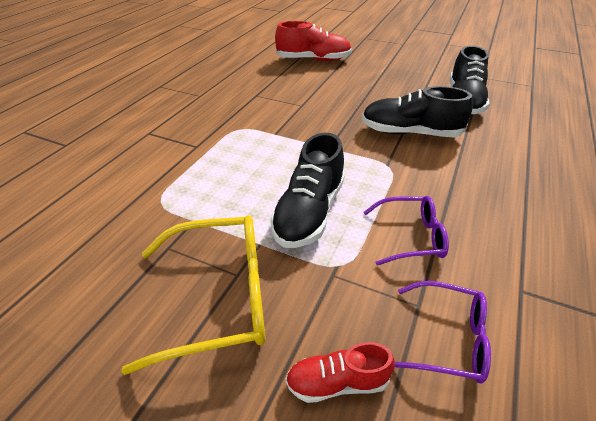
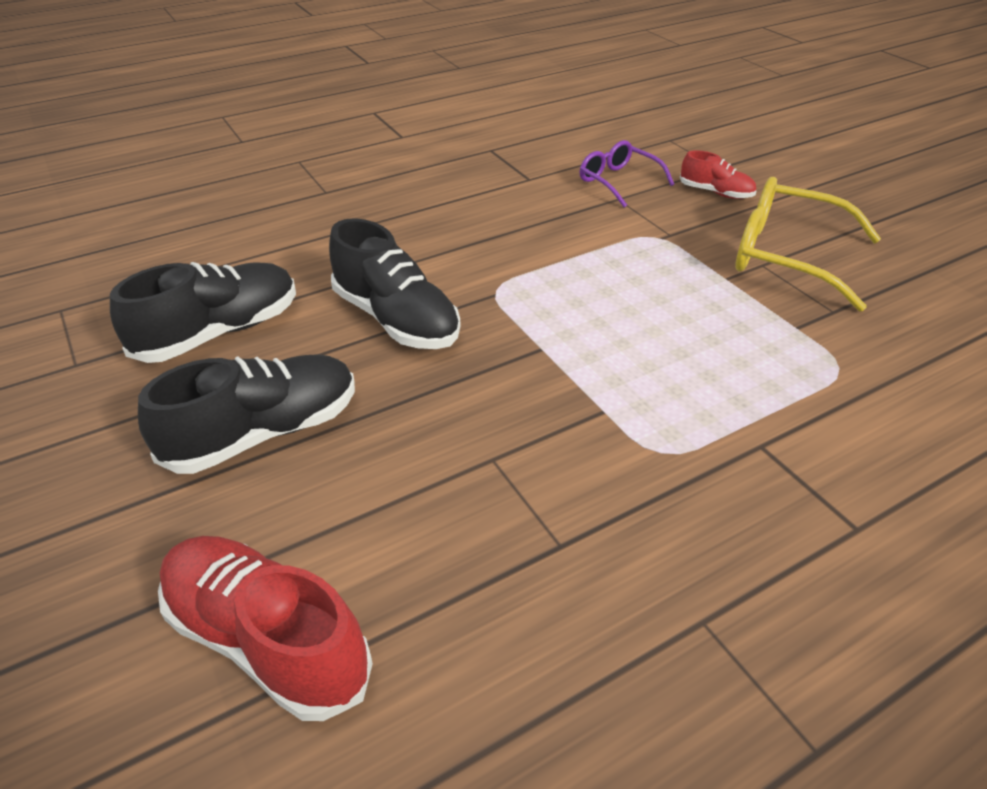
camera: 145 degrees left, 0 degrees up
black shoe [270,133,345,248] -> black shoe moved to [138,354,355,474]
purple glasses [363,196,449,266] -> none

